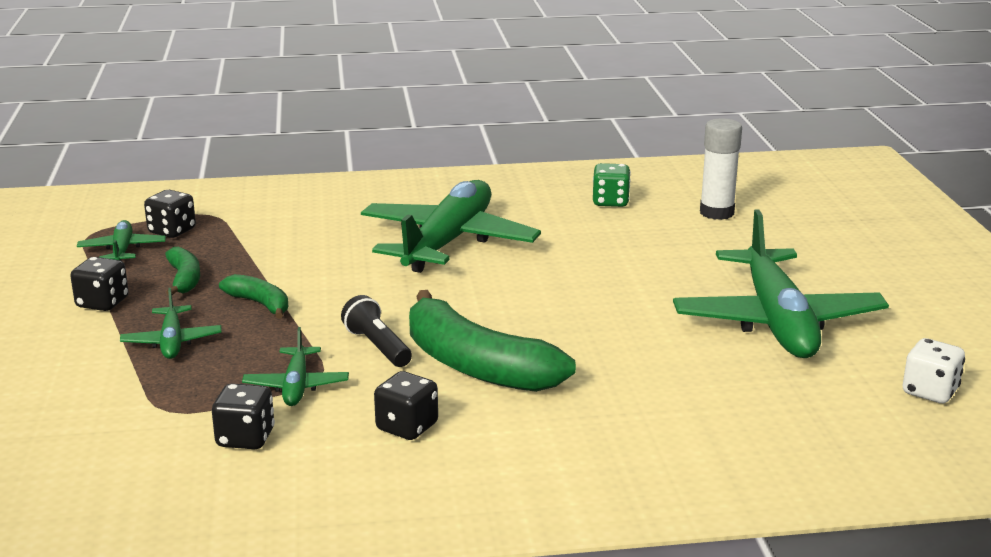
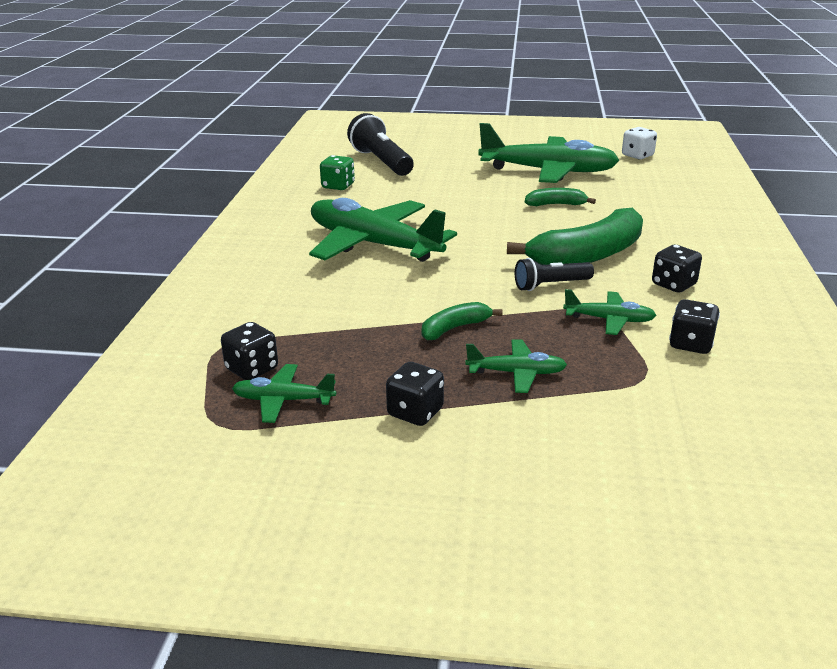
camera: 75 degrees left, 5 degrees up
green banana [165,247,200,296] -> green banana moved to [525,188,596,206]
white glue stick [700,118,742,220] -> black flashlight [347,113,414,176]

